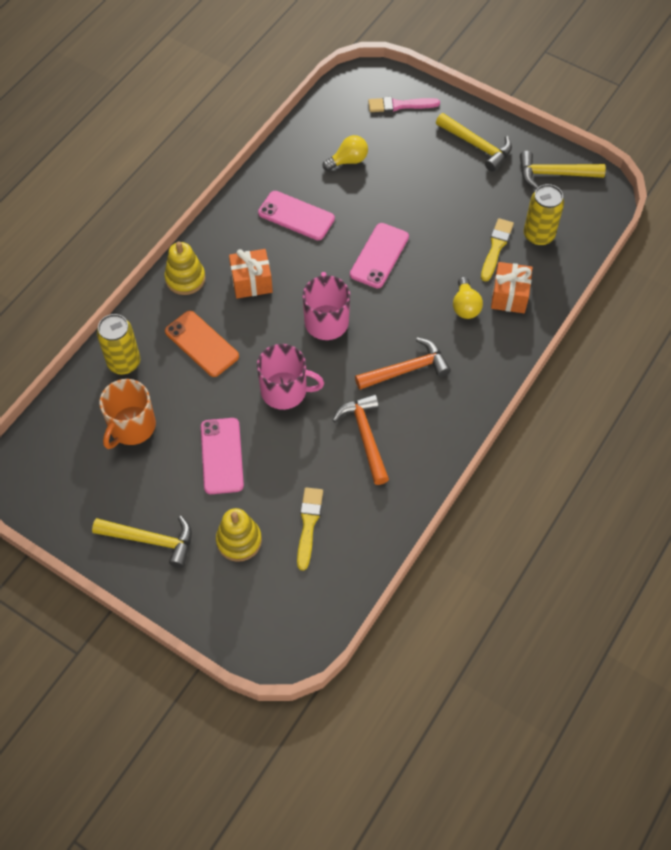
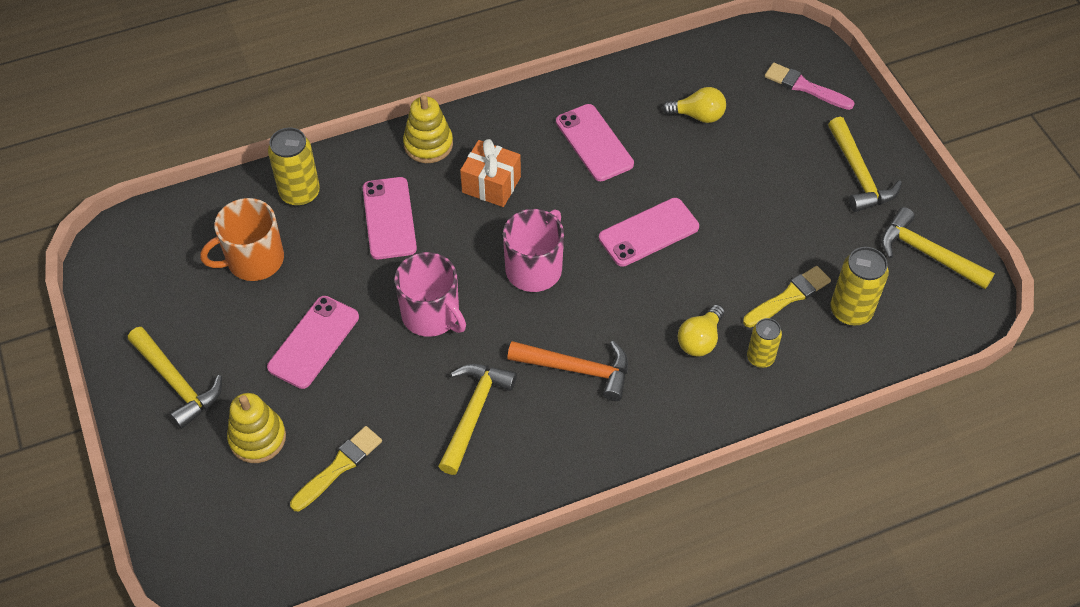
camera: 35 degrees right, 5 degrees down
orange phone [165,311,239,377] -> pink phone [363,177,417,259]
orange hammer [332,394,389,485] -> yellow hammer [438,364,517,475]
orange gift [491,262,533,313] -> yellow can [747,318,782,368]

